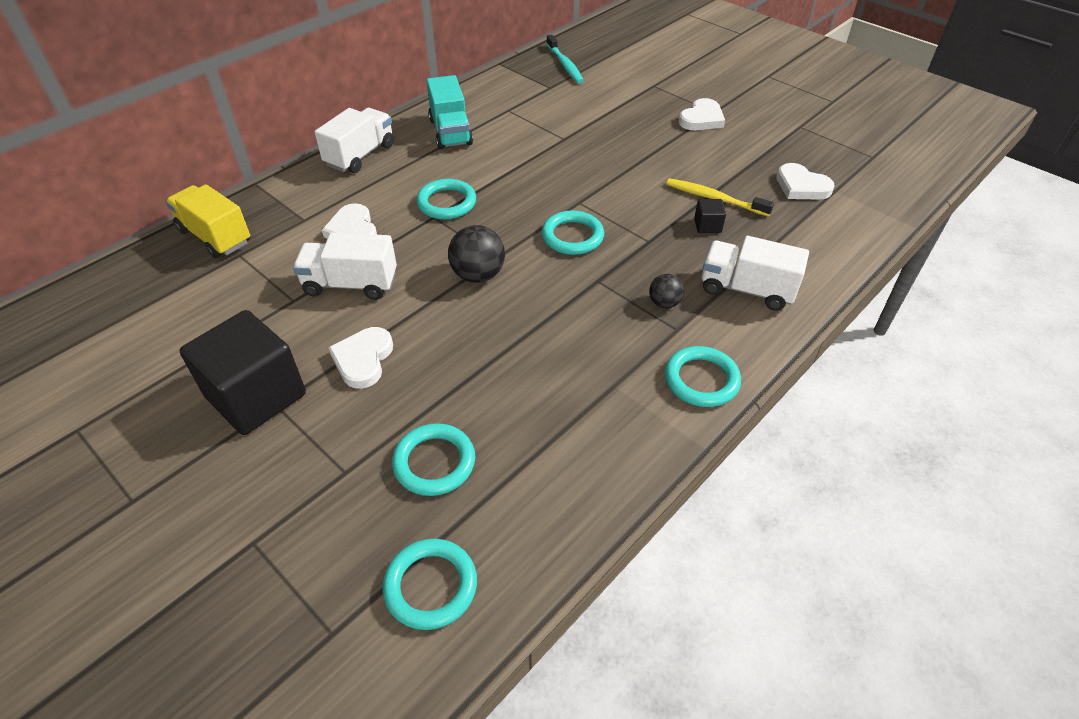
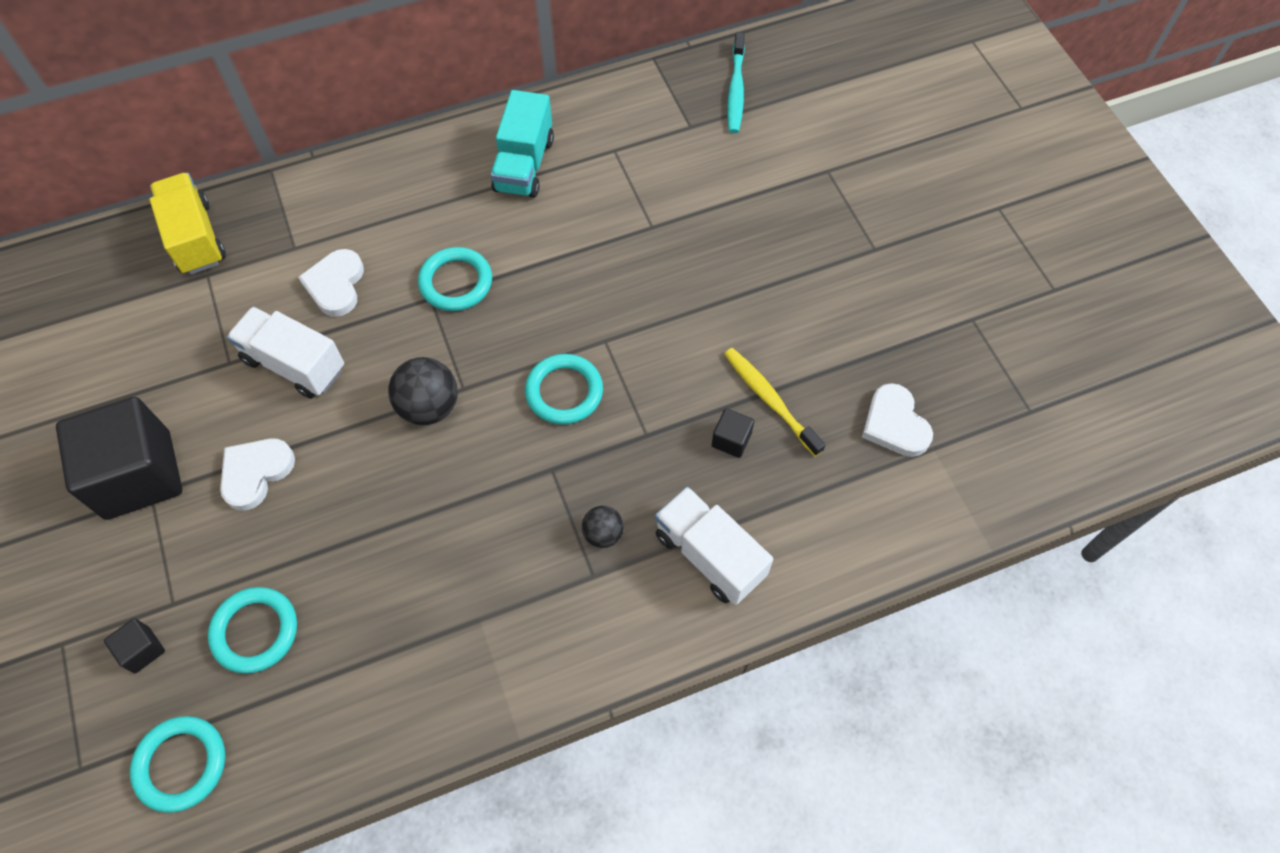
camera: 25 degrees right, 15 degrees up
white truck [315,108,394,173] -> none
turquoise ring [665,346,741,407] -> none
white heart [679,98,725,130] -> none
none -> black cube [104,618,165,673]

